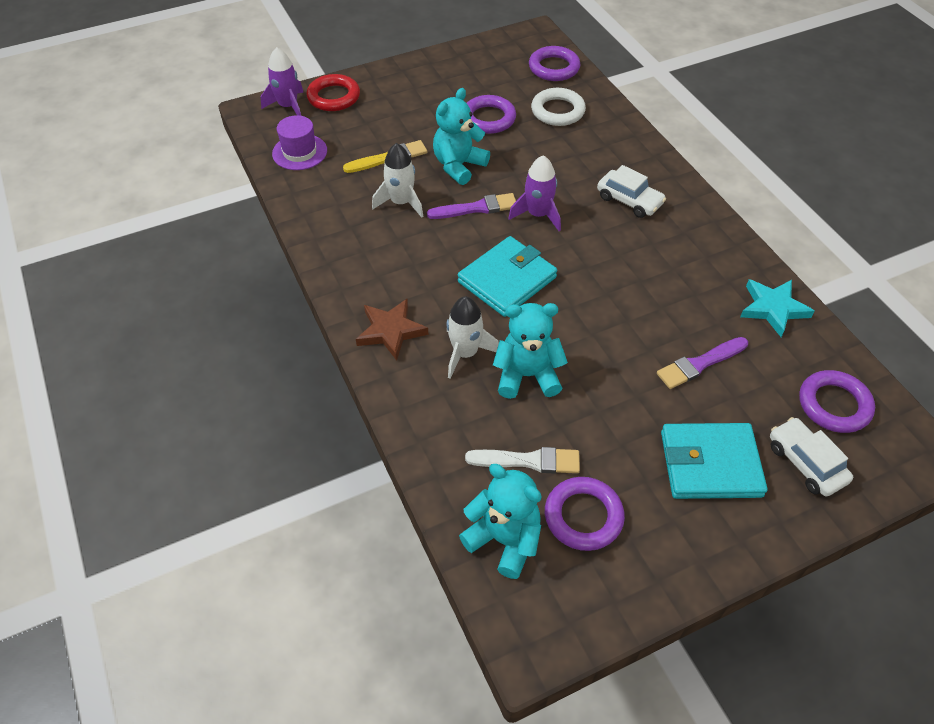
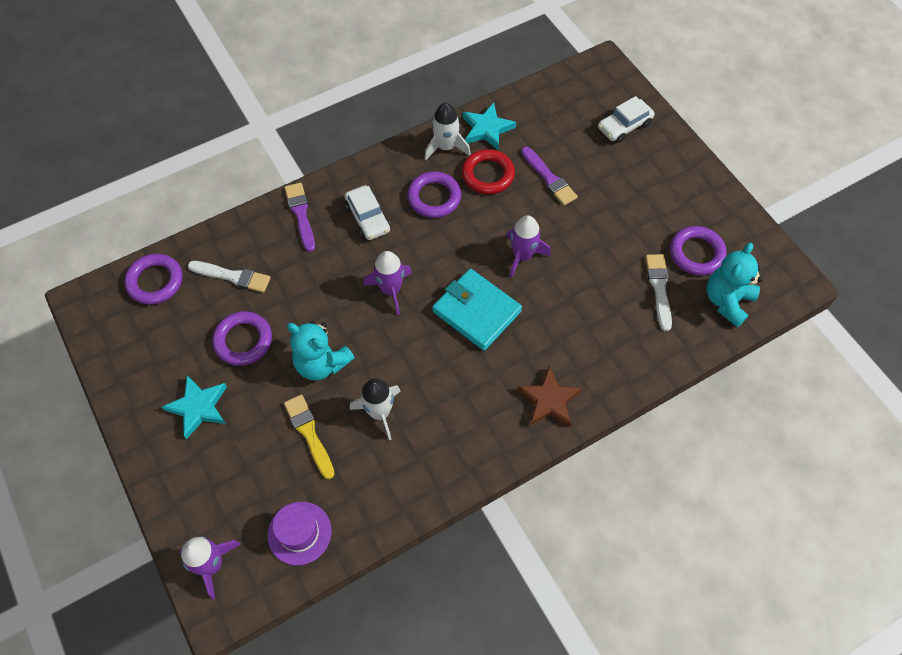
camera: 95 degrees left, 10 degrees up
red ring [306,74,360,111] -> red ring moved to [462,149,515,195]
purple brush [427,193,516,219] -> purple brush moved to [285,183,315,252]
white rocket [446,296,499,379] -> white rocket moved to [424,103,471,160]
turquoise teddy bear [493,303,568,399] -> none
white ring [531,88,586,126] -> white brush [188,261,271,293]
white car [597,165,666,218] -> white car turned 120 degrees clockwise [345,185,390,240]
turquoise wallet [661,423,768,499] -> none
purple ring [799,370,875,433] -> purple ring moved to [407,171,461,218]
none -> turquoise star [162,375,227,439]
none -> purple rocket [506,215,551,278]

